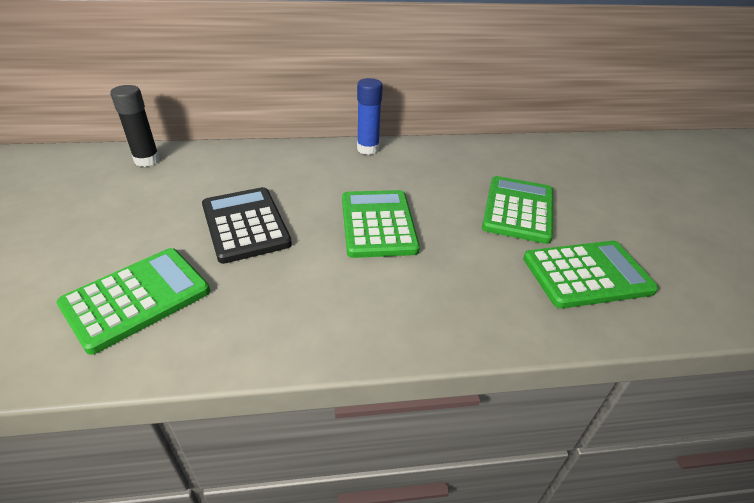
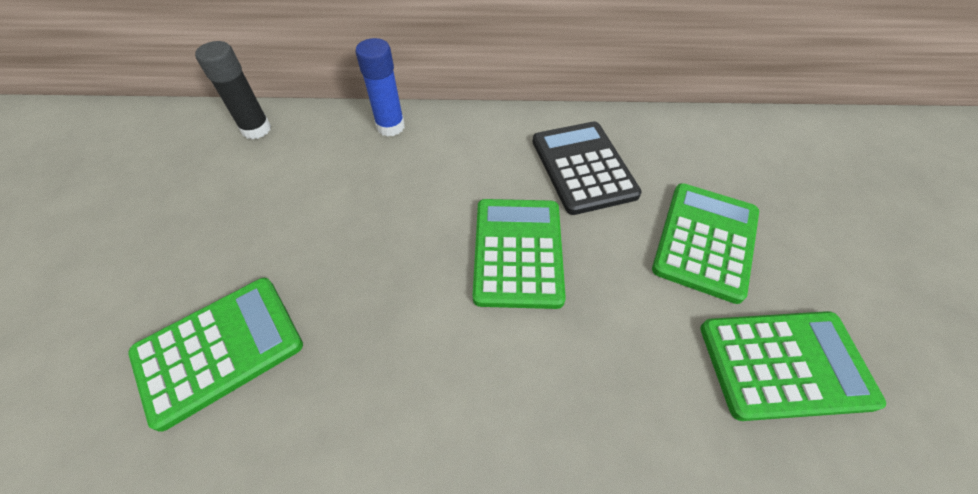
camera: 10 degrees right, 15 degrees up
black calculator [202,187,292,264] -> black calculator moved to [533,121,642,215]
blue glue stick [357,78,383,155] -> blue glue stick moved to [356,38,405,137]

